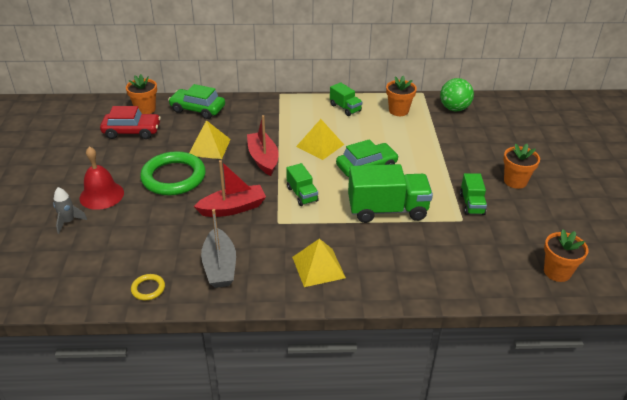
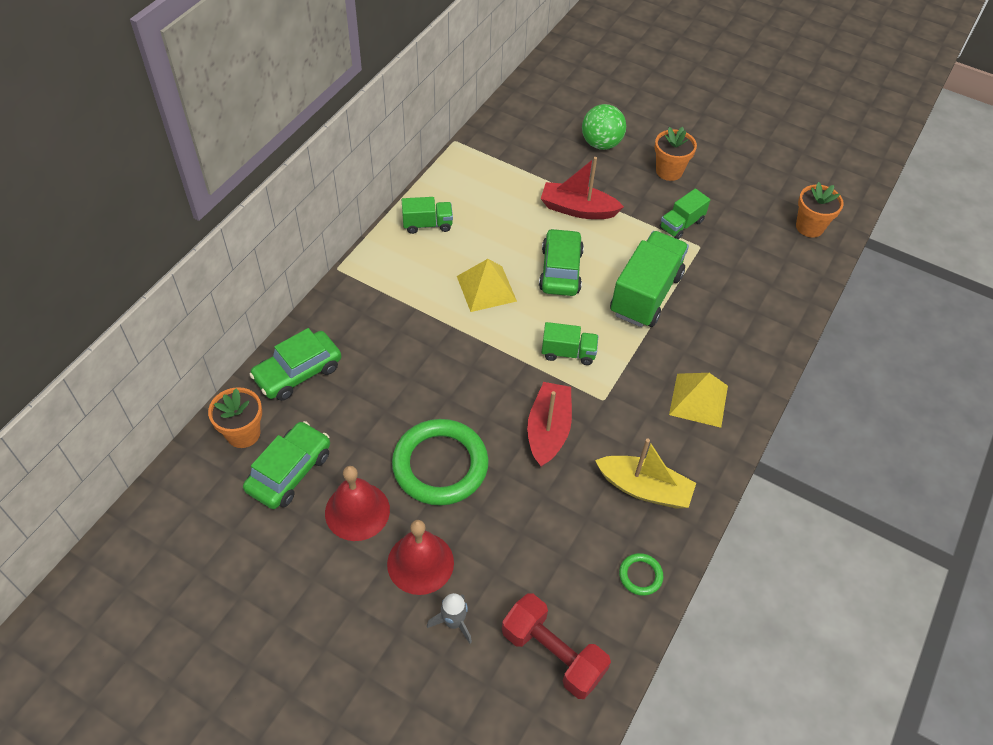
camera: 60 degrees left, 15 degrees up
red car [100,106,161,139] -> green car [243,421,330,509]
yellow ring [131,274,165,300] -> green ring [619,553,663,596]
yellow pyramid [189,120,231,159] -> none
grey boat [201,209,236,288] -> yellow boat [595,439,696,509]
red boat [247,115,279,176] -> red boat moved to [541,157,624,219]
orange flower pot [386,76,417,116] -> none
green ball [440,78,474,111] -> green ball moved to [582,104,626,150]
green truck [460,173,487,215] -> green truck turned 105 degrees clockwise [660,188,710,239]
none -> red bell [325,466,390,541]
none -> red dumbbell [502,594,611,699]

